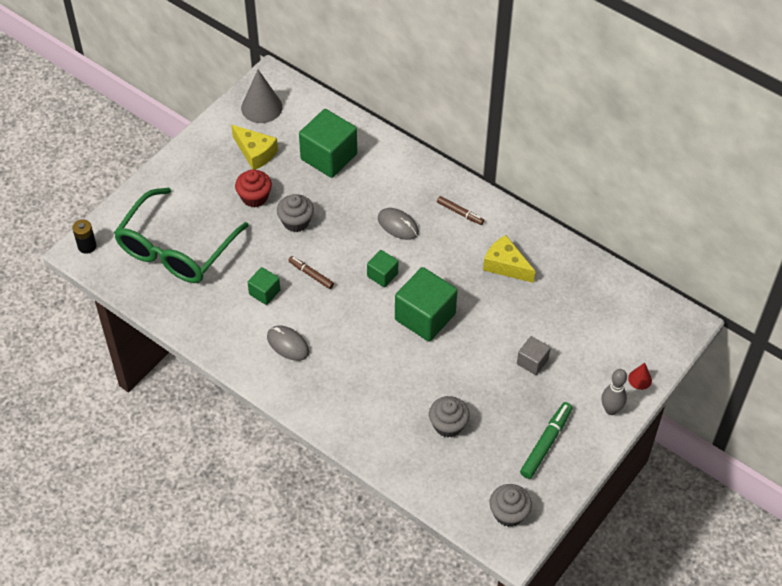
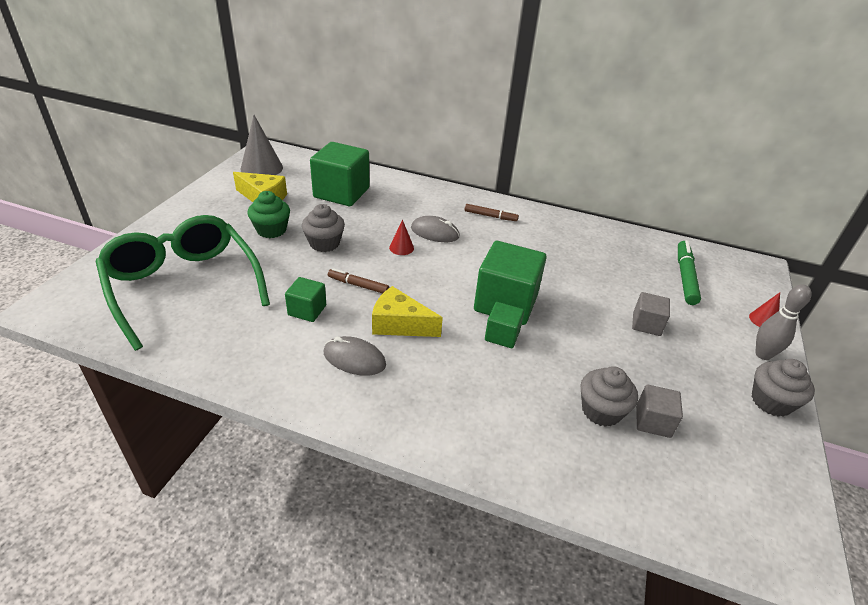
camera: 20 degrees left, 15 degrees down
black battery [72,219,96,254] -> none
green glasses [114,188,249,283] -> green glasses turned 135 degrees clockwise [95,215,270,351]
red cupcake [235,169,272,207] -> green cupcake [247,191,290,238]
green cube [367,250,398,287] -> green cube moved to [485,302,524,348]
yellow cheese [483,235,535,283] -> yellow cheese moved to [372,286,443,337]
grey cupcake [489,484,532,527] -> grey cupcake moved to [752,359,815,417]
green marker [520,402,573,479] -> green marker moved to [678,240,701,305]
none -> red cone [389,220,414,255]
none -> grey cube [636,384,683,438]

